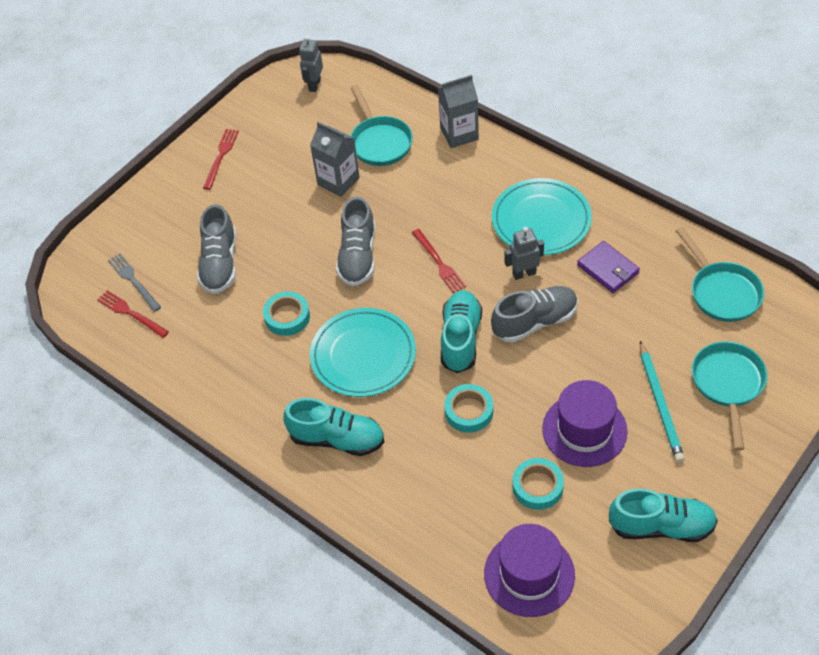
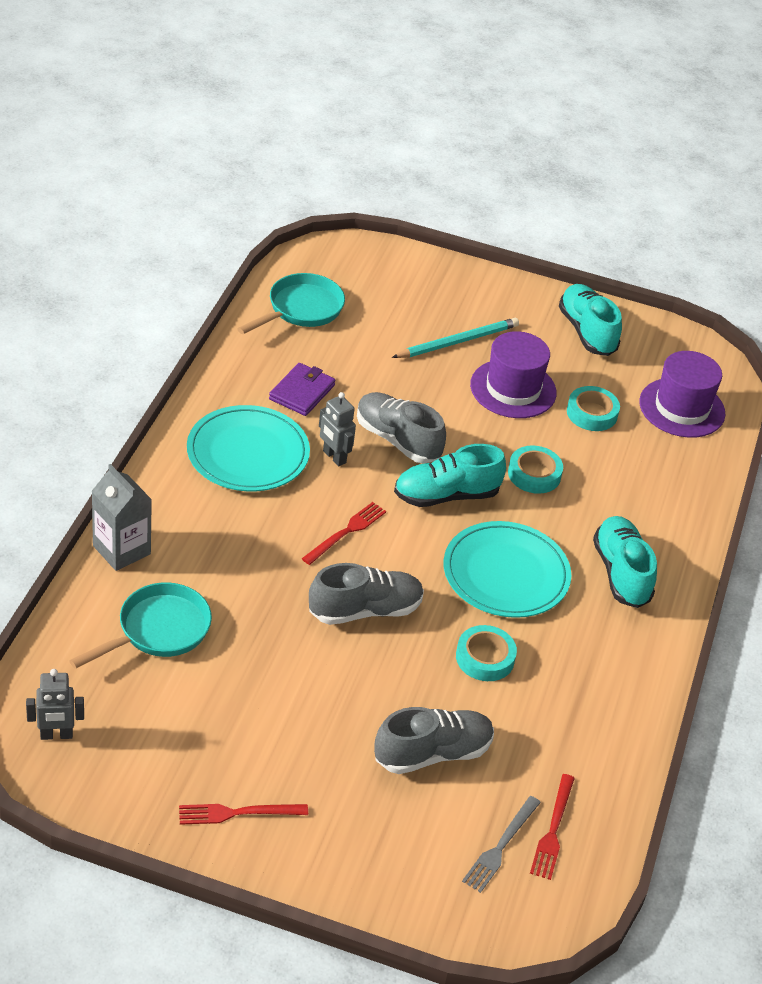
camera: 120 degrees left, 10 degrees down
grey carton [310,122,360,197] -> none
turquoise pan [692,341,767,450] -> none

